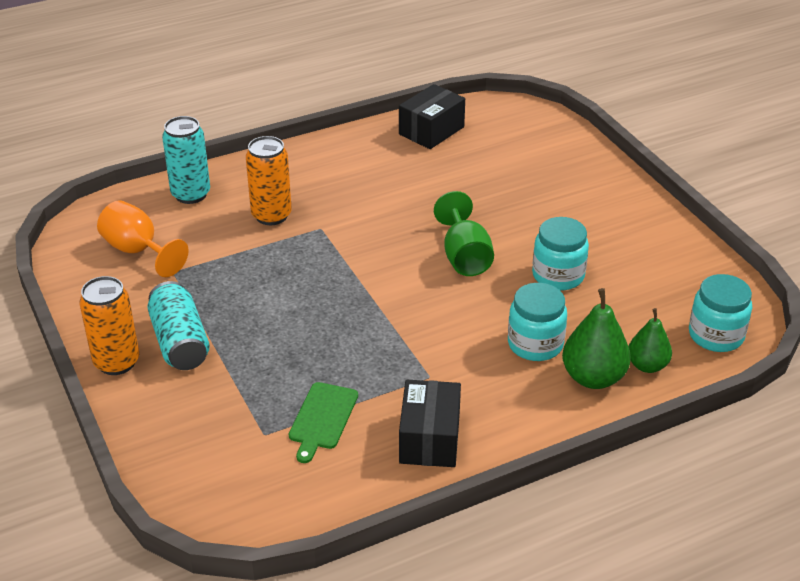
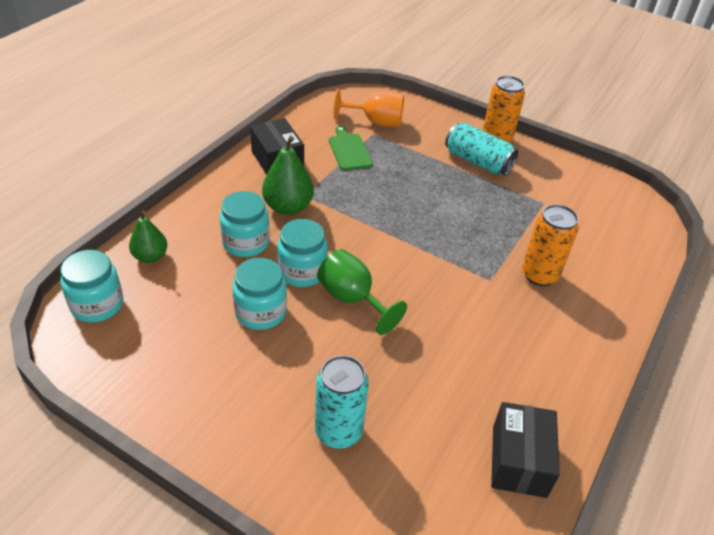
camera: 145 degrees right, 5 degrees up
orange goblet [97,200,189,277] -> orange goblet moved to [334,88,404,127]
turquoise can [162,116,210,204] -> turquoise can moved to [315,355,369,449]
green pear [562,288,631,389] -> green pear moved to [262,136,314,215]
none -> turquoise jar [277,219,328,287]

